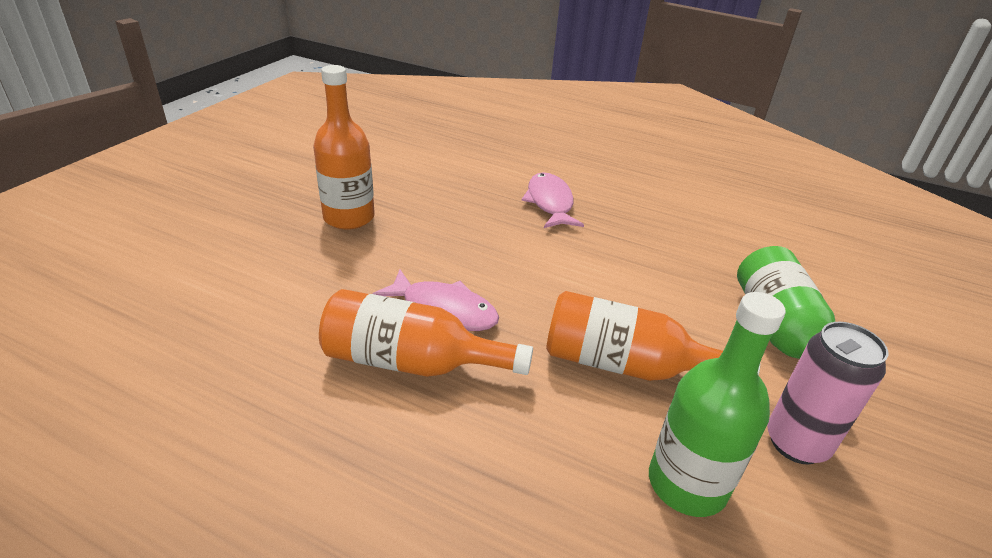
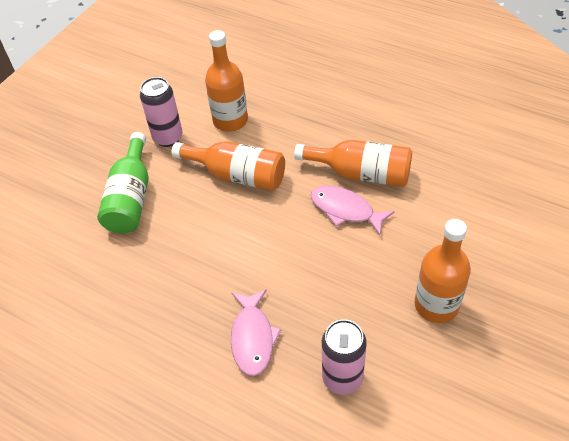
camera: 170 degrees left, 15 degrees up
green bottle [649,292,786,517] -> orange bottle [205,30,248,132]
none -> pink can [322,319,367,395]

